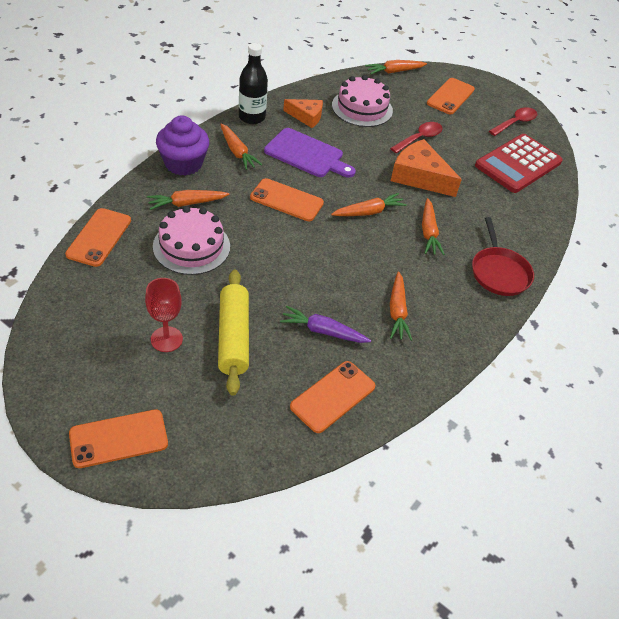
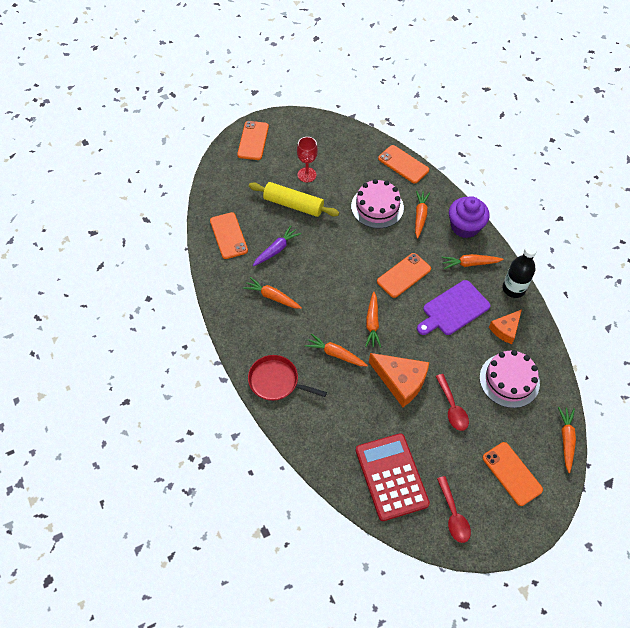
camera: 120 degrees right, 10 degrees up
orange cheese [391,139,462,197] -> orange cheese turned 60 degrees clockwise [369,353,429,407]

